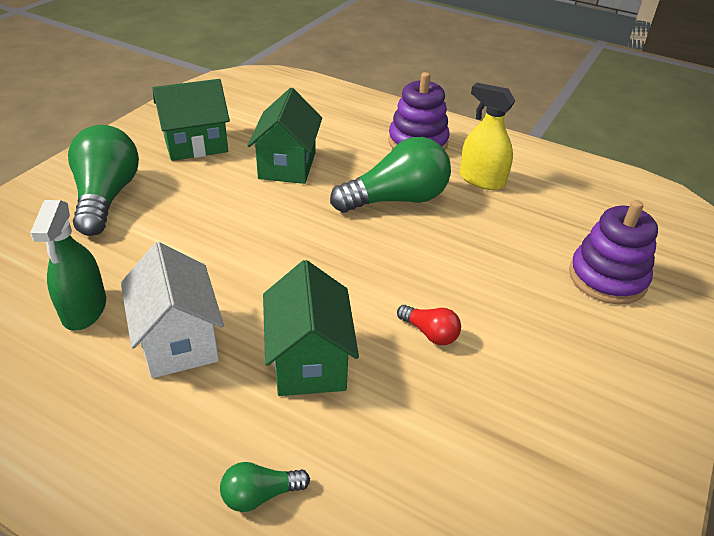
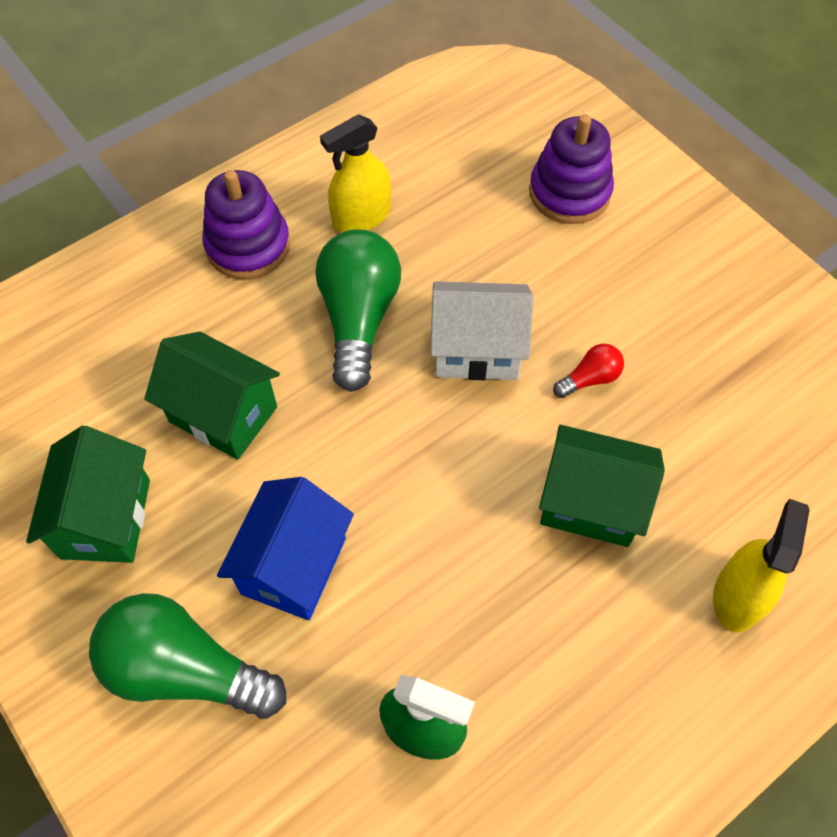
camera: 65 degrees left, 20 degrees up
white house [121,242,224,378] -> white house moved to [430,281,533,380]
green light bulb [220,462,310,512] -> yellow spray bottle [713,499,809,632]
none -> blue house [217,477,354,620]

